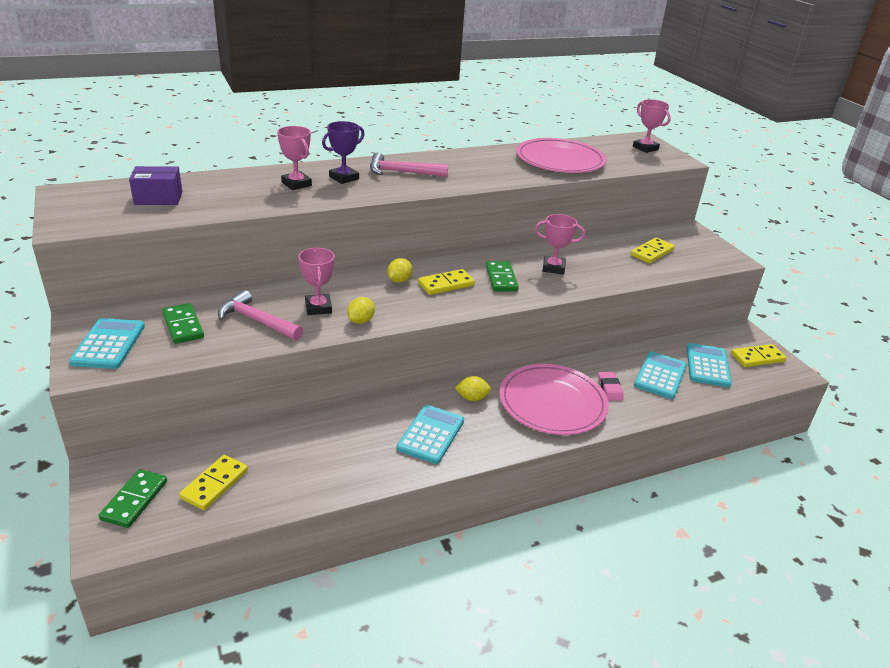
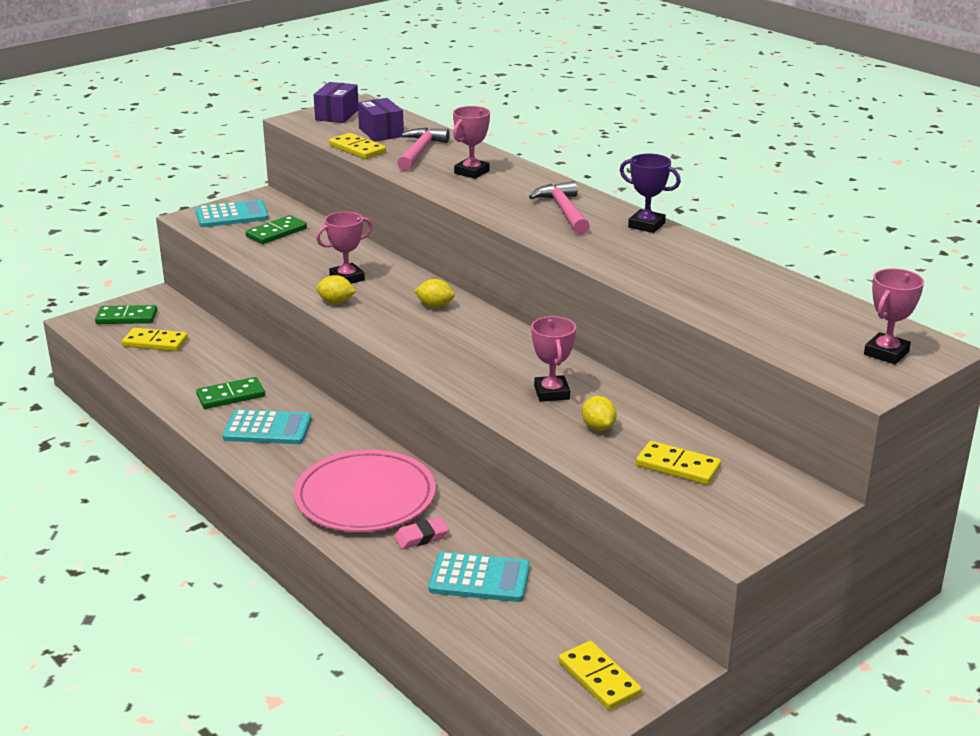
camera: 75 degrees right, 5 degrees down
pink hammer [218,290,303,340] -> pink hammer moved to [397,128,450,171]
purple trophy [322,121,365,184] -> purple trophy moved to [620,154,681,233]
yellow domino [418,269,475,295] -> yellow domino moved to [329,133,386,159]
yellow lemon [455,376,491,401] -> yellow lemon moved to [582,396,617,431]
green domino [486,261,519,292] -> green domino moved to [196,377,265,409]
pink plate [516,138,606,173] -> none
turquoise calculator [686,343,732,387] -> none
none -> purple box [314,82,358,123]

